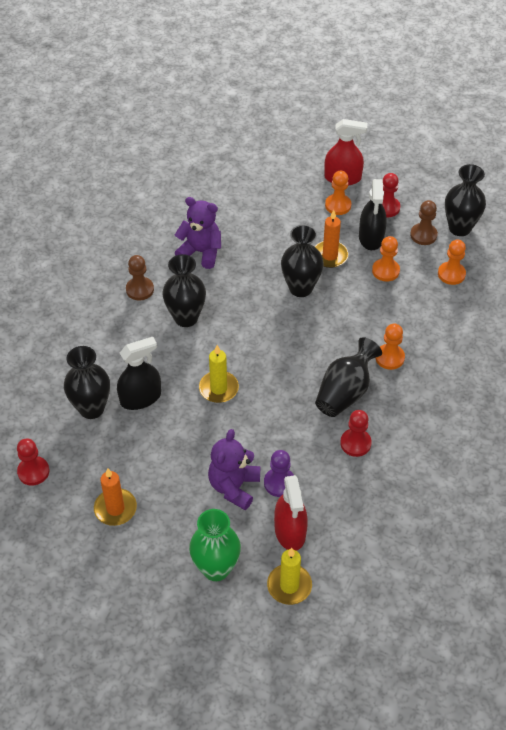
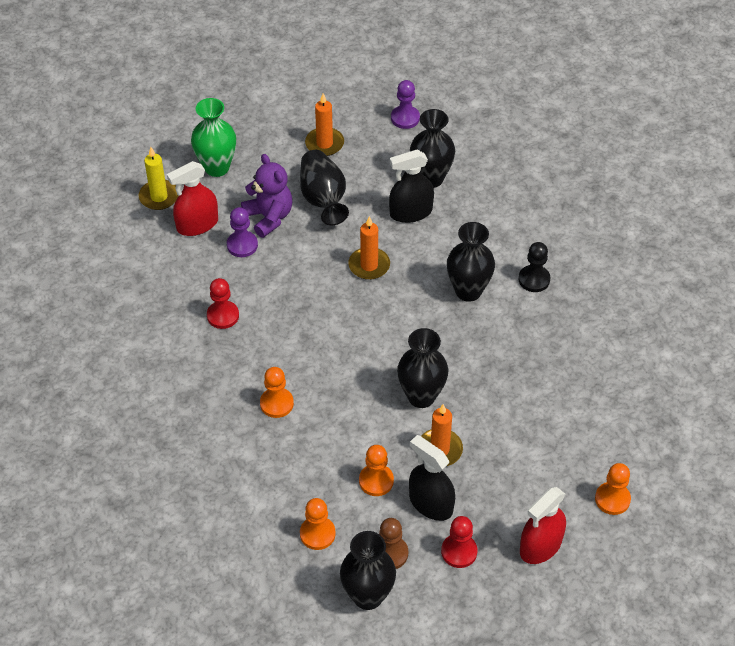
camera: 130 degrees right, 0 degrees up
red pawn [17,438,49,485] -> purple pawn [391,80,420,129]
black spray bottle [117,337,161,410] -> black spray bottle turned 60 degrees clockwise [389,150,434,223]
brown pawn [126,255,154,301] -> black pawn [518,242,551,292]
purple teddy bear [175,197,221,269] -> none
yellow candle [199,345,239,403] -> orange candle [348,216,390,280]
red spray bottle [274,475,308,551] -> red spray bottle turned 60 degrees counterclockwise [167,161,218,236]
black vase [315,337,382,417] -> black vase moved to [300,150,349,225]
orange pawn [325,171,351,215] -> orange pawn moved to [595,463,631,515]

